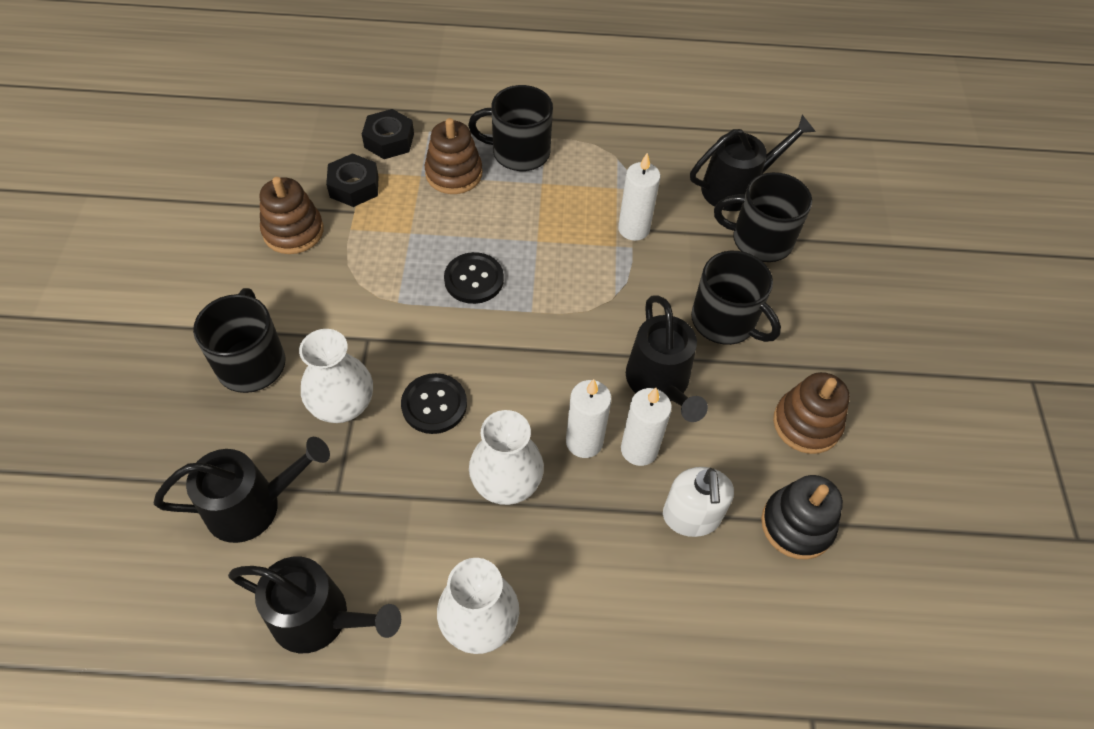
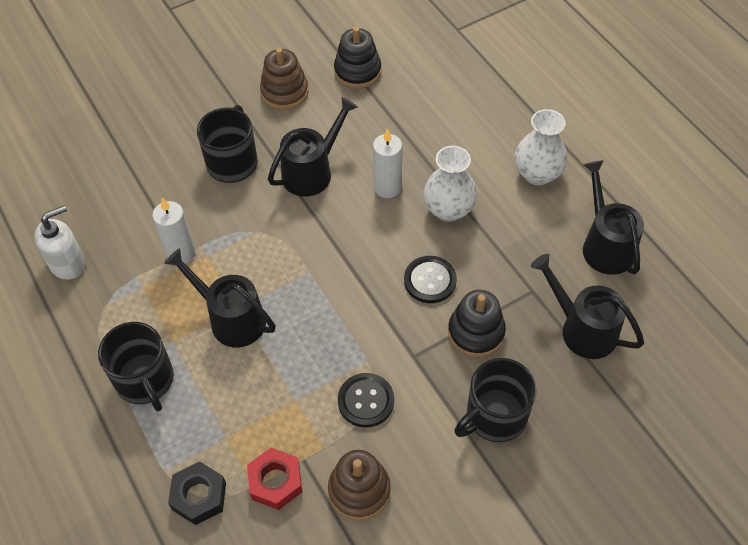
camera: 120 degrees left, 0 degrees up
white vase [299,329,373,423] -> black stacking toy [448,290,506,357]
black nut [326,153,379,207] -> red nut [247,448,302,510]
brown stacking toy [425,118,482,194] -> none
black button [444,252,504,304] -> black button moved to [338,373,394,428]
white candle [621,388,672,466] -> none
white soap dispenser [663,467,734,537] -> white soap dispenser moved to [34,205,85,280]
black watering can [690,115,816,211] -> black watering can moved to [164,248,276,348]
black mug [714,172,812,262] -> none

